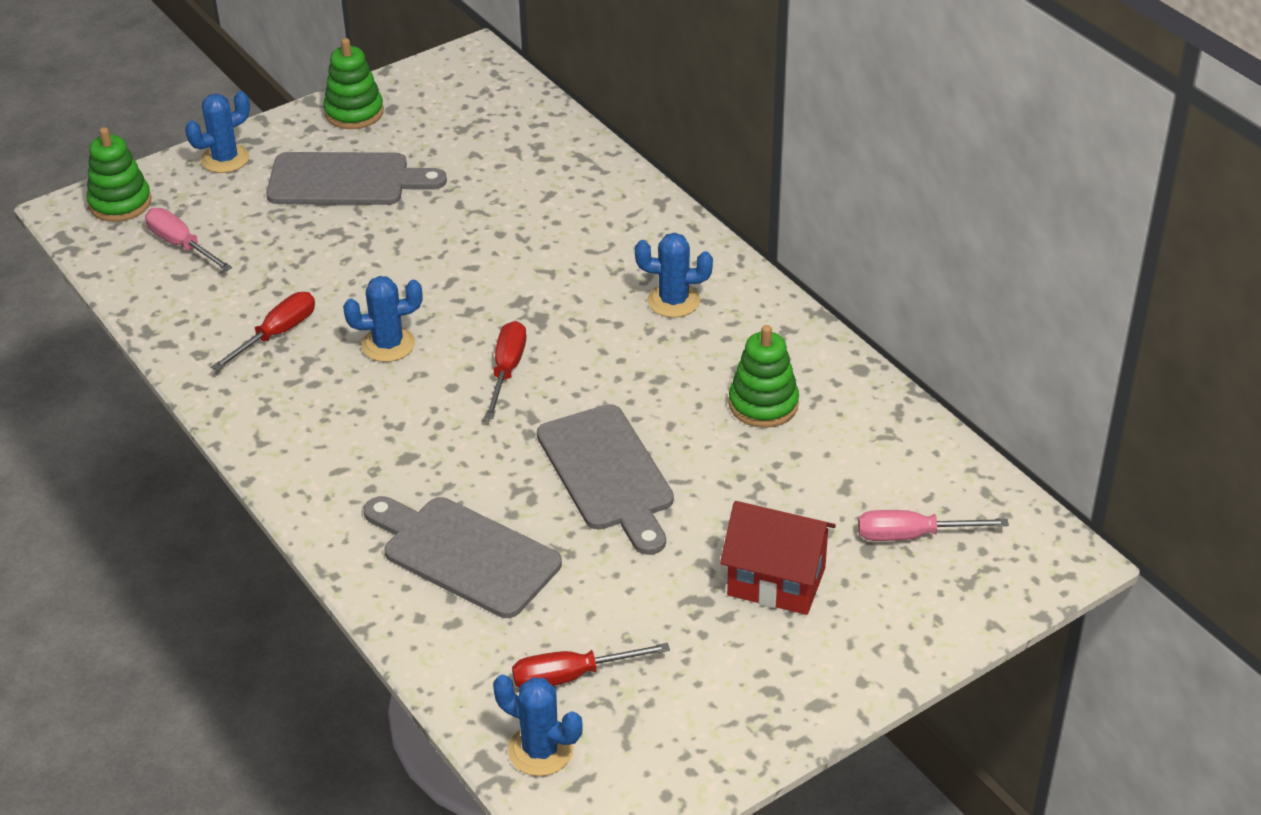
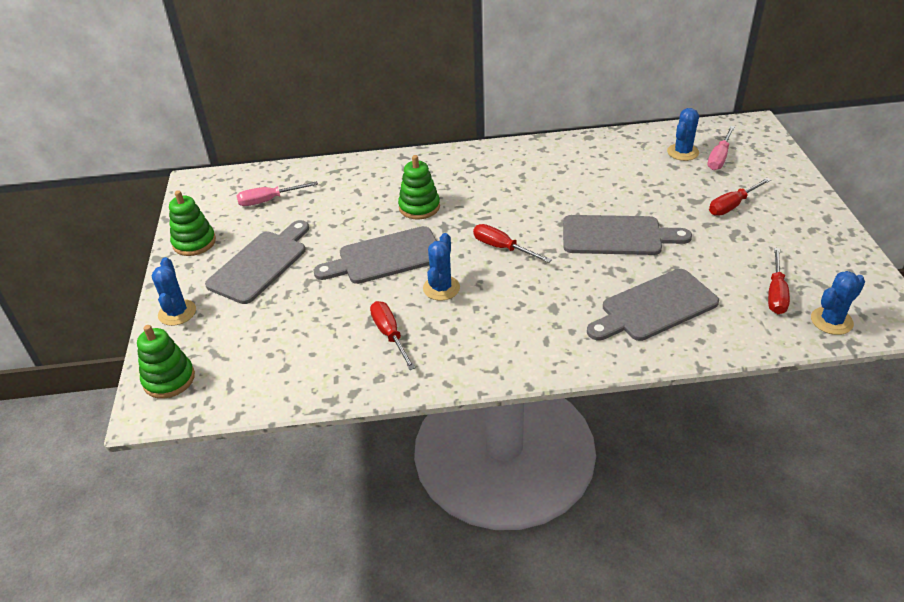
camera: 60 degrees left, 0 degrees up
pink screwdriver [145,208,232,271] -> pink screwdriver moved to [237,181,318,206]
blue cactus [635,233,713,318] -> blue cactus moved to [667,108,699,161]
red house [720,501,836,615] -> red screwdriver [709,177,771,216]
green stacking toy [729,325,799,428] -> green stacking toy moved to [398,155,440,219]
none -> grey cutting board [314,226,437,284]

